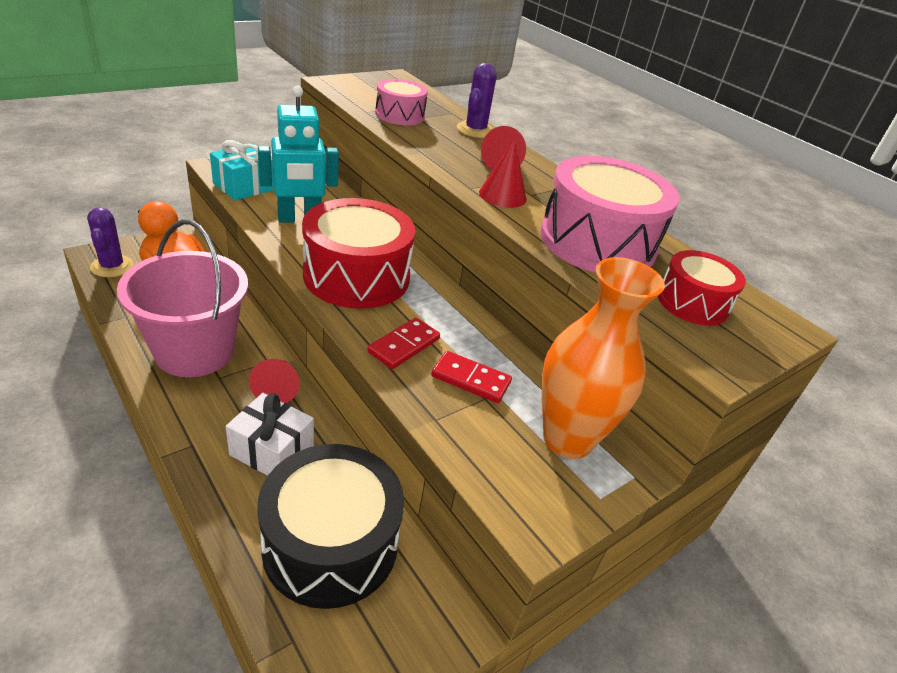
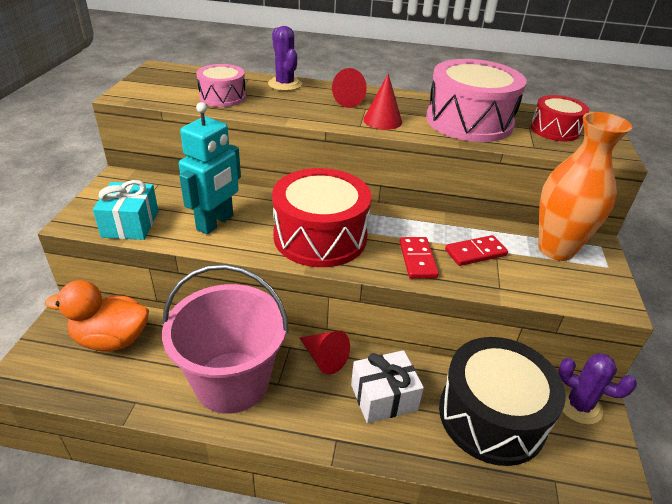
camera: 40 degrees left, 0 degrees up
purple cactus [87,207,133,277] -> purple cactus moved to [558,353,637,425]

